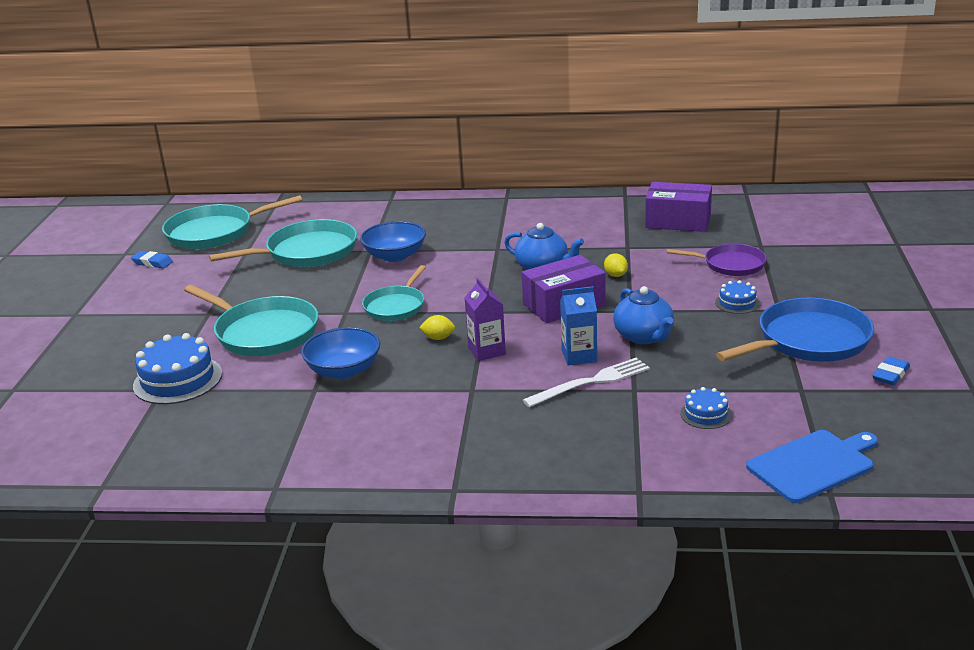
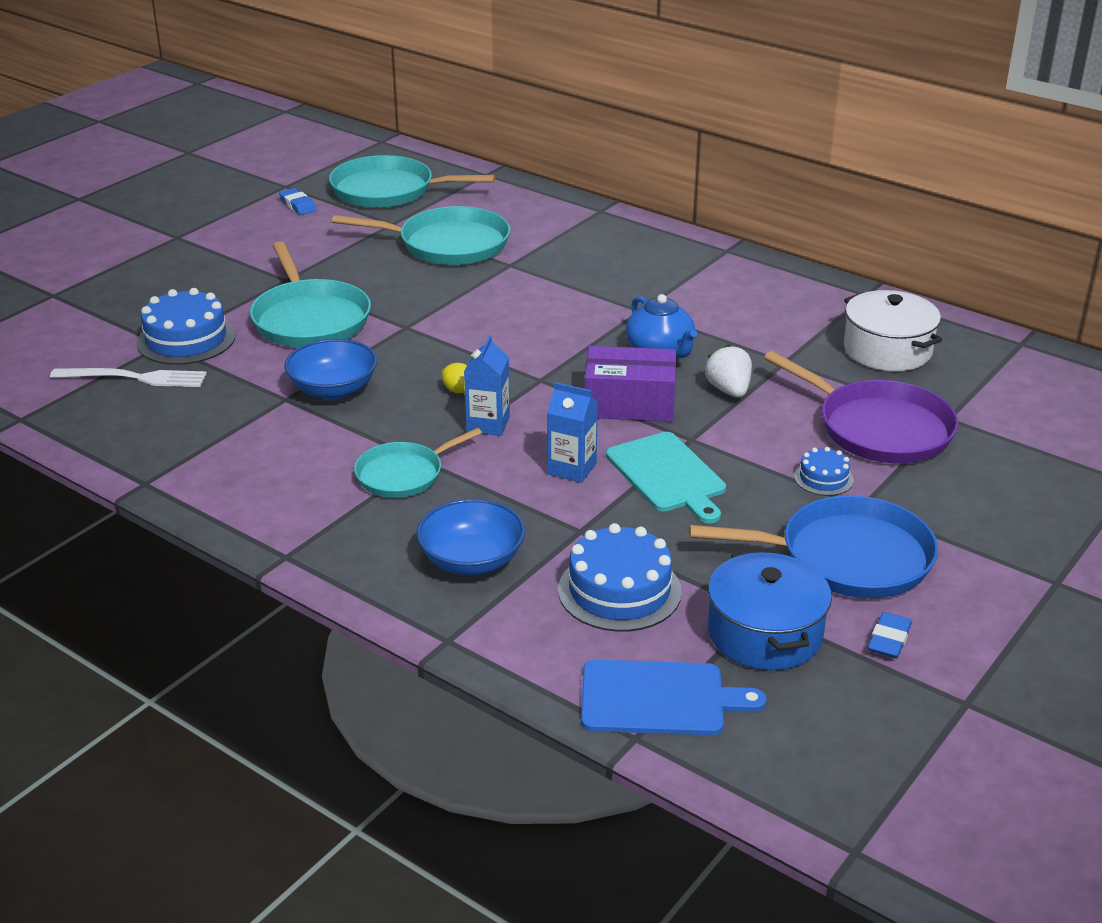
camera: 30 degrees right, 5 degrees up
blue bowl [360,221,426,262] -> blue bowl moved to [416,499,525,575]
turquoise pan [362,265,426,321] -> turquoise pan moved to [354,428,482,498]
purple carton [464,278,506,361] -> blue carton [464,335,510,436]
white fork [523,357,650,407] -> white fork moved to [50,368,207,387]
yellow lemon [604,253,628,277] -> white strawberry [705,344,752,398]
blue teapot [613,286,674,344] -> turquoise cutting board [606,432,726,523]
purple box [645,182,712,232] -> white pot [844,290,942,371]
purple pan [667,244,767,276] -> purple pan [764,351,959,463], size x1.62
blue cake [680,387,732,429] -> blue cake [558,523,682,632], size x1.90
blue eraser [872,356,910,385] -> blue eraser turned 45 degrees counterclockwise [868,612,912,658]
none -> blue pot [708,550,832,670]

